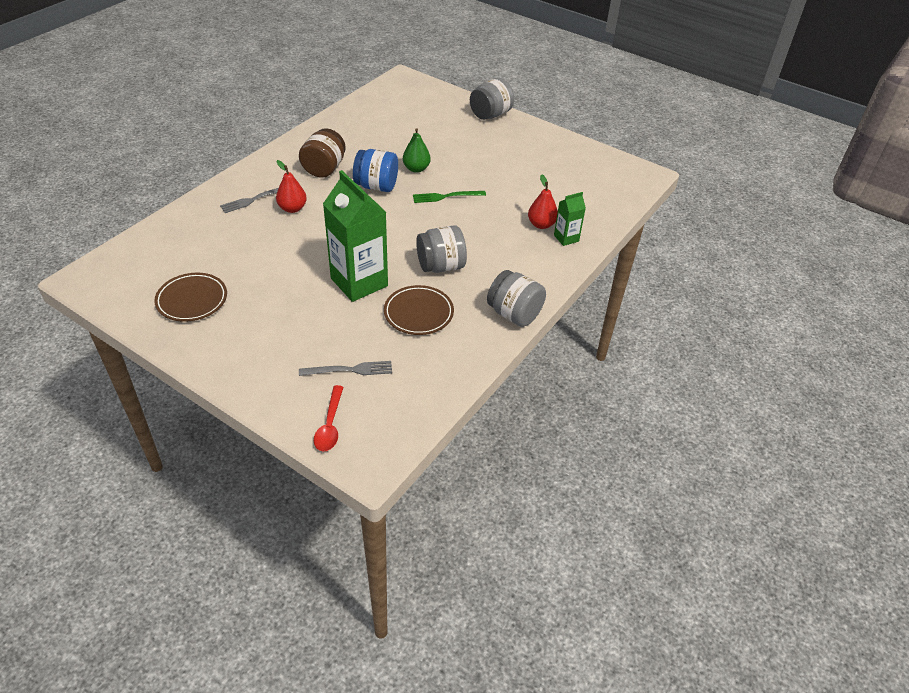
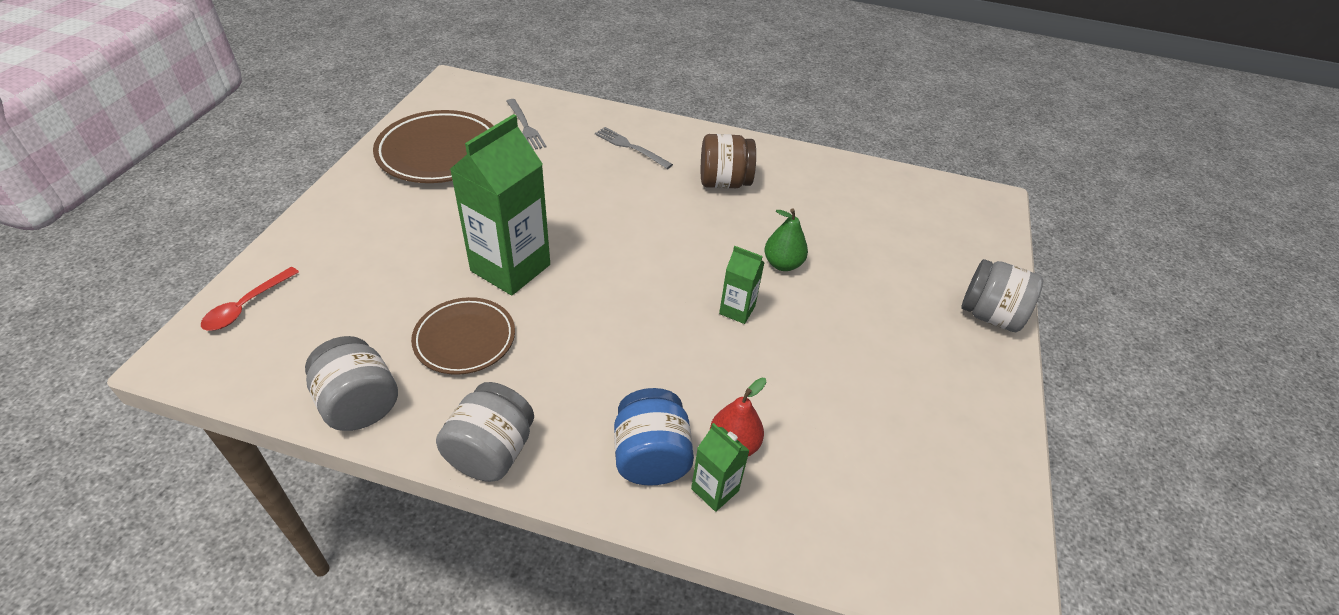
camera: 70 degrees right, 0 degrees up
brown plate [154,273,227,322] -> brown plate [373,110,493,183], size x1.57
red pear [276,160,307,213] -> none
grey fork [299,361,392,376] -> grey fork moved to [506,99,547,150]
red spoon [314,385,343,451] -> red spoon turned 45 degrees counterclockwise [201,267,299,331]
blue jar [353,149,398,192] -> blue jar moved to [614,388,694,486]
green fork [413,191,486,203] -> green carton [719,246,765,324]
grey jar [416,225,467,273] -> grey jar moved to [305,336,398,431]

